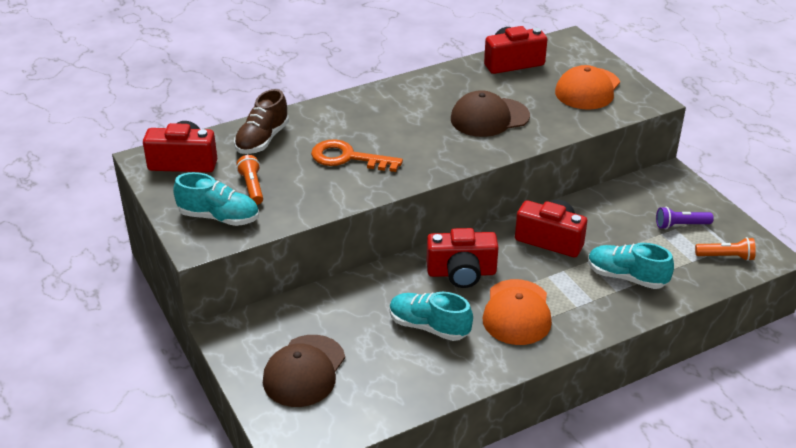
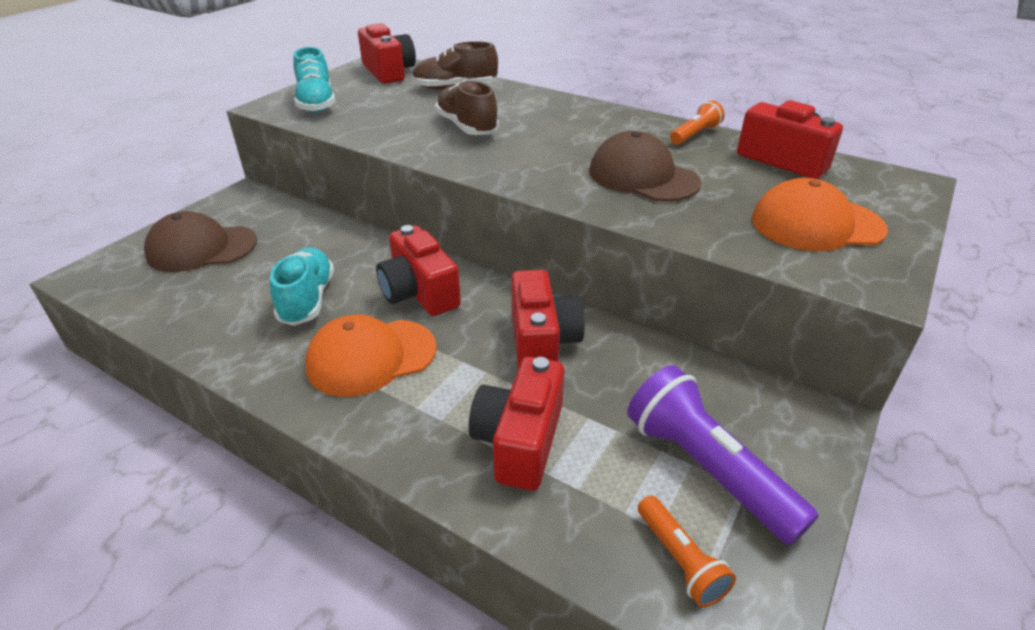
camera: 60 degrees right, 0 degrees up
orange flashlight [236,155,263,205] -> orange flashlight moved to [670,100,725,145]
orange key [311,139,403,172] -> brown shoe [435,80,499,135]
turquoise shoe [588,243,674,289] -> red camera [469,357,564,491]
purple flashlight [656,207,714,229] -> purple flashlight [627,365,819,545], size x1.88

